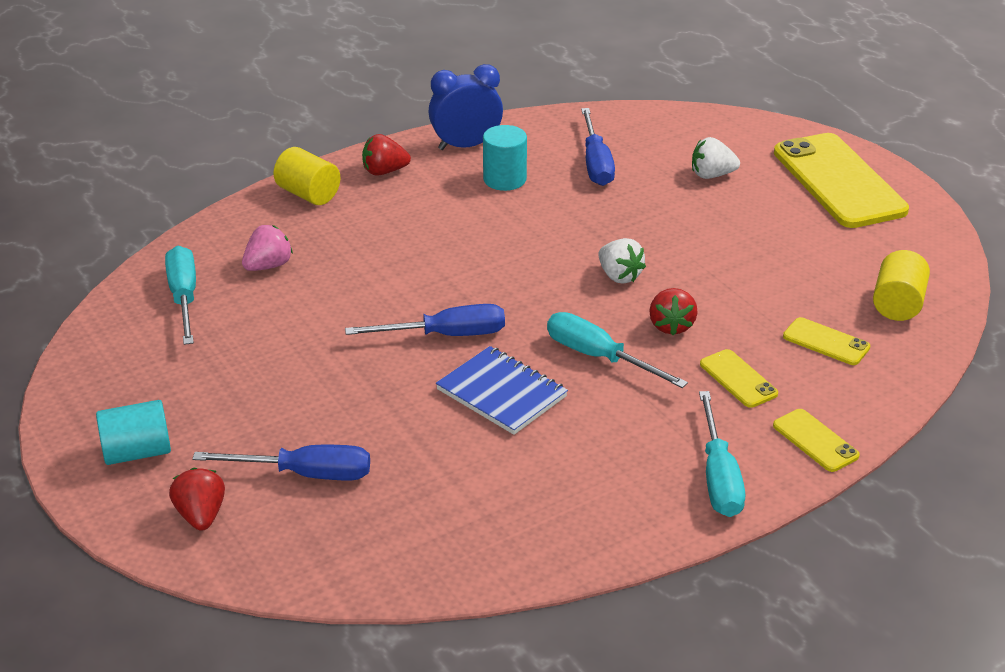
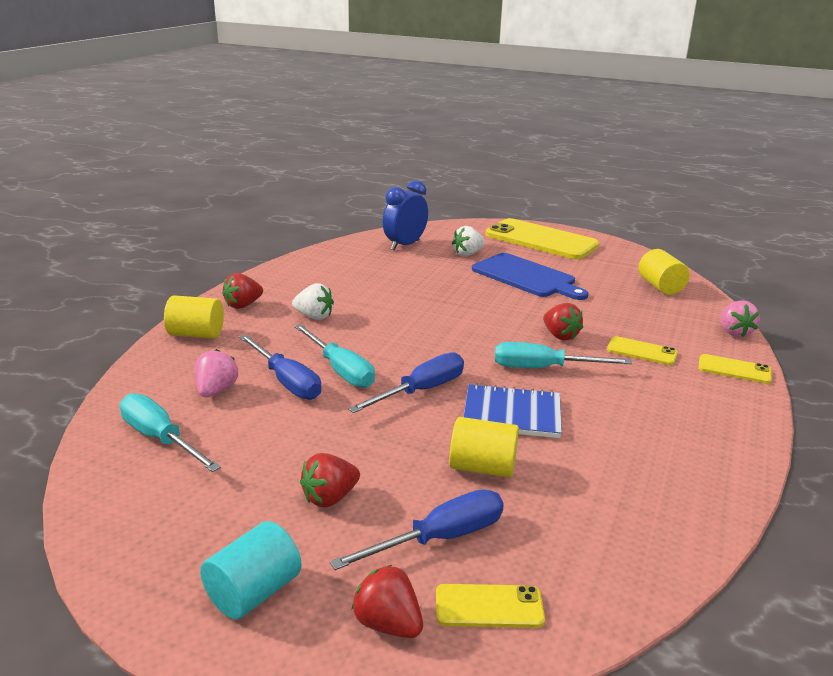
camera: 35 degrees left, 10 degrees down
blue clock [428,64,503,150] -> blue clock moved to [383,180,428,250]
turquoise cylinder [483,125,527,191] -> none
blue screwdriver [581,108,615,186] -> blue screwdriver moved to [239,335,321,400]
white strawberry [598,238,646,284] -> white strawberry moved to [292,283,334,320]
turquoise screwdriver [699,391,745,517] -> turquoise screwdriver moved to [294,324,375,388]
yellow phone [783,317,870,365] -> yellow phone moved to [436,584,545,628]
none -> red strawberry [300,453,360,508]
none -> yellow cylinder [449,417,519,478]
none -> blue cutting board [472,253,588,300]
none -> pink strawberry [721,300,760,337]

